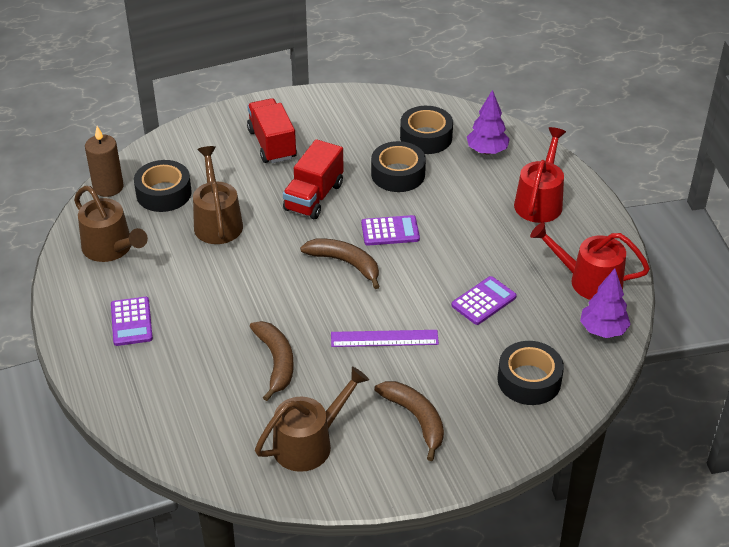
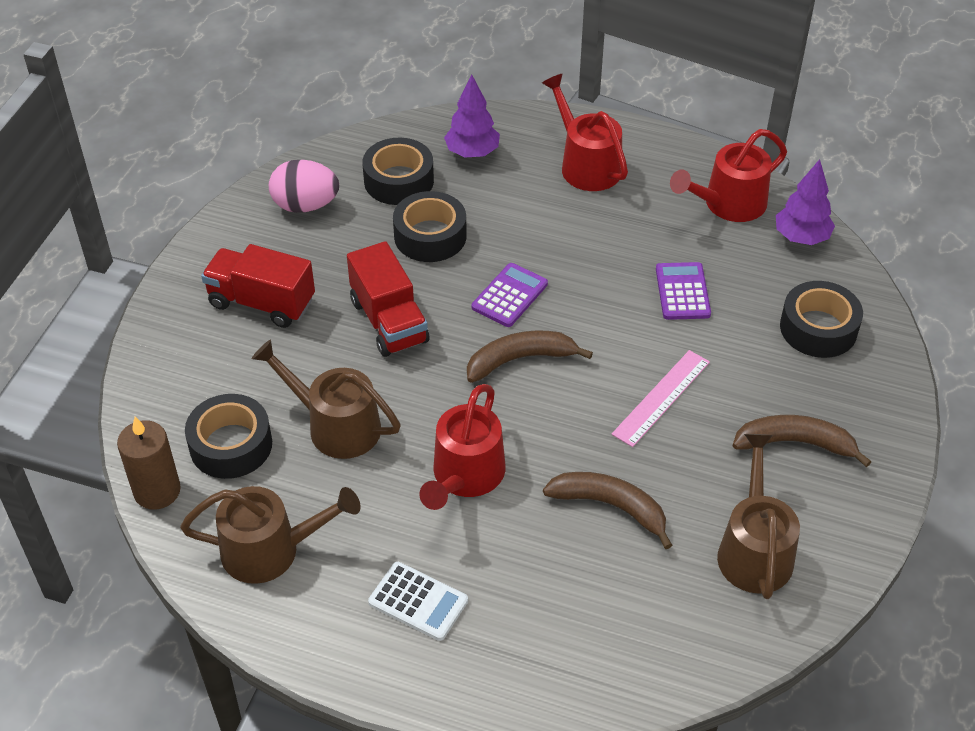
camera: 50 degrees left, 5 degrees up
purple calculator [111,297,153,346] -> white calculator [368,562,468,641]
purple ruler [331,330,439,347] -> pink ruler [612,350,710,447]
none -> pink egg [269,160,339,213]
none -> red watering can [419,384,505,510]

